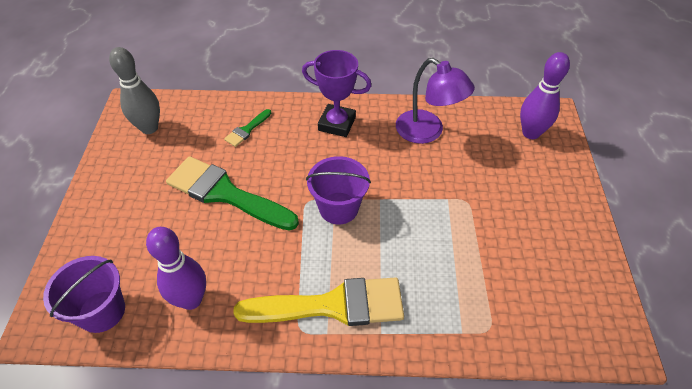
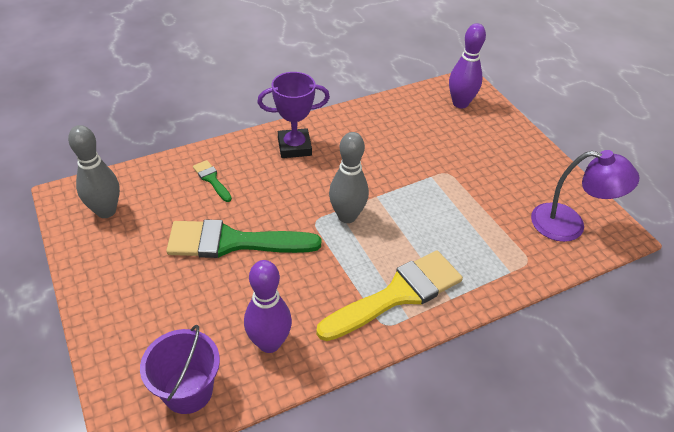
camera: 30 degrees left, 5 degrees down
green brush [224,109,271,147] -> green brush turned 135 degrees clockwise [193,160,232,202]
purple bucket [306,156,371,224] -> grey bowling pin [329,132,369,223]
purple lamp [396,58,475,144] -> purple lamp moved to [531,150,640,242]

